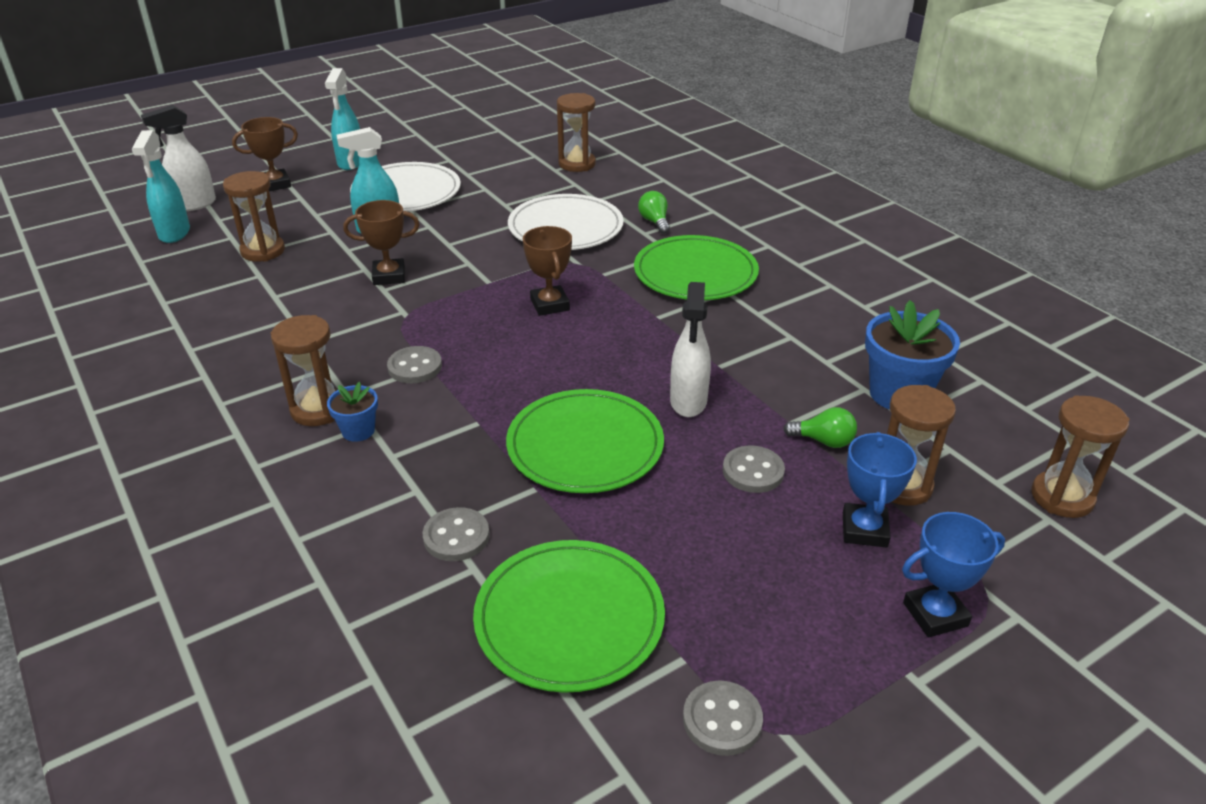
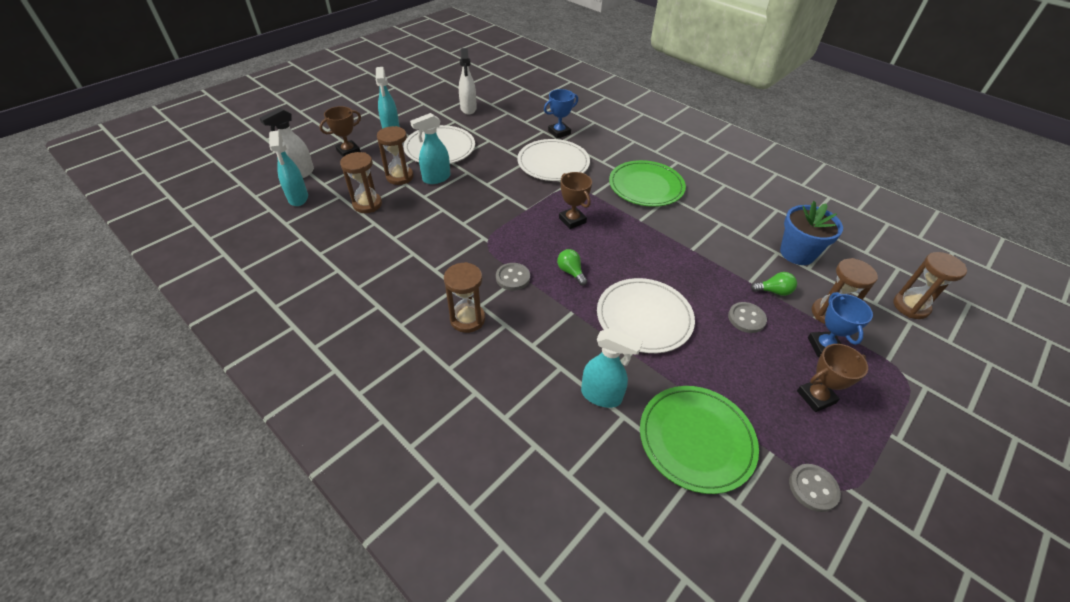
camera: 15 degrees left, 10 degrees up
blue flower pot [327,382,378,442] -> none
brown trophy [343,200,420,285] -> brown trophy moved to [797,344,868,412]
grey button [423,507,490,561] -> turquoise spray bottle [581,328,643,408]
green plate [506,389,664,493] -> white plate [597,278,695,353]
brown hourglass [557,93,596,172] -> brown hourglass moved to [377,126,414,185]
green light bulb [638,191,670,234] -> green light bulb moved to [557,249,587,285]
white spray bottle [670,282,711,417] -> white spray bottle moved to [459,48,477,114]
blue trophy [902,512,1005,637] -> blue trophy moved to [544,89,578,139]

